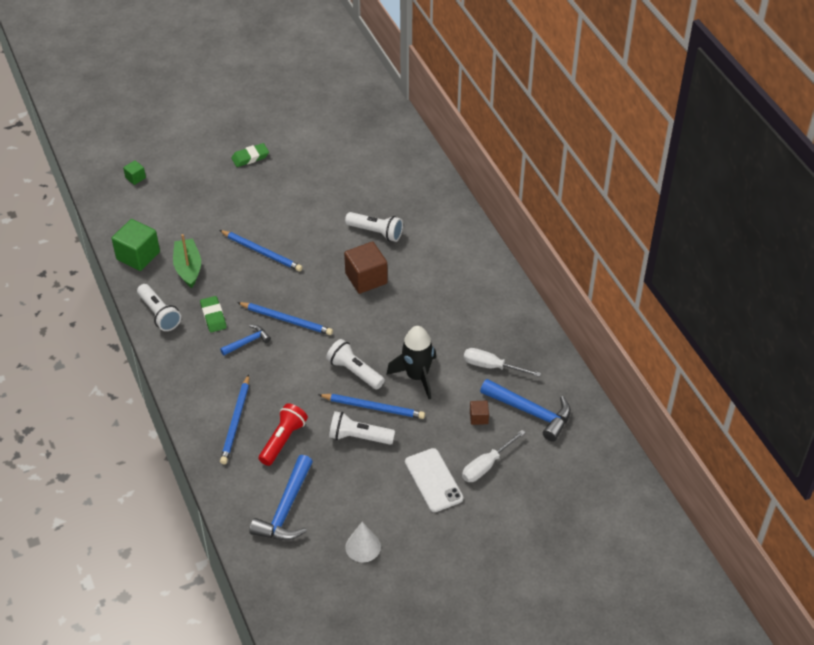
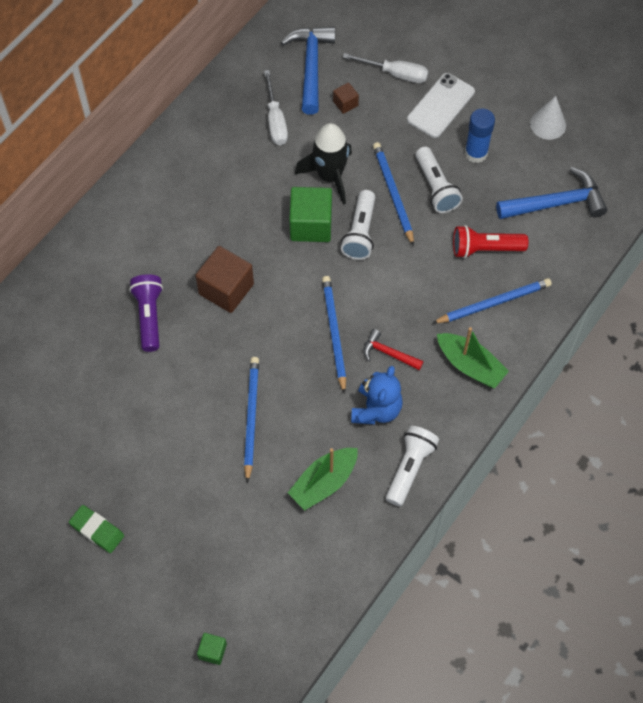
camera: 120 degrees left, 15 degrees up
green cube [112,219,160,271] -> green cube moved to [289,187,332,242]
green eraser [200,296,227,332] -> blue teddy bear [351,366,403,424]
blue hammer [220,325,271,355] -> red hammer [363,329,424,370]
white flashlight [345,212,403,242] -> purple flashlight [129,274,163,352]
none -> green boat [437,327,509,388]
none -> blue glue stick [465,108,495,163]

